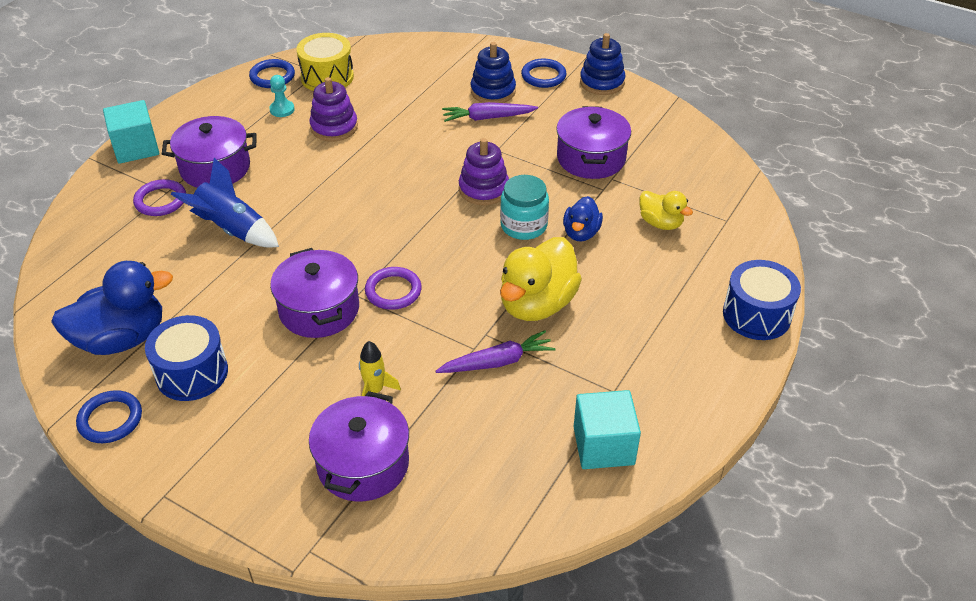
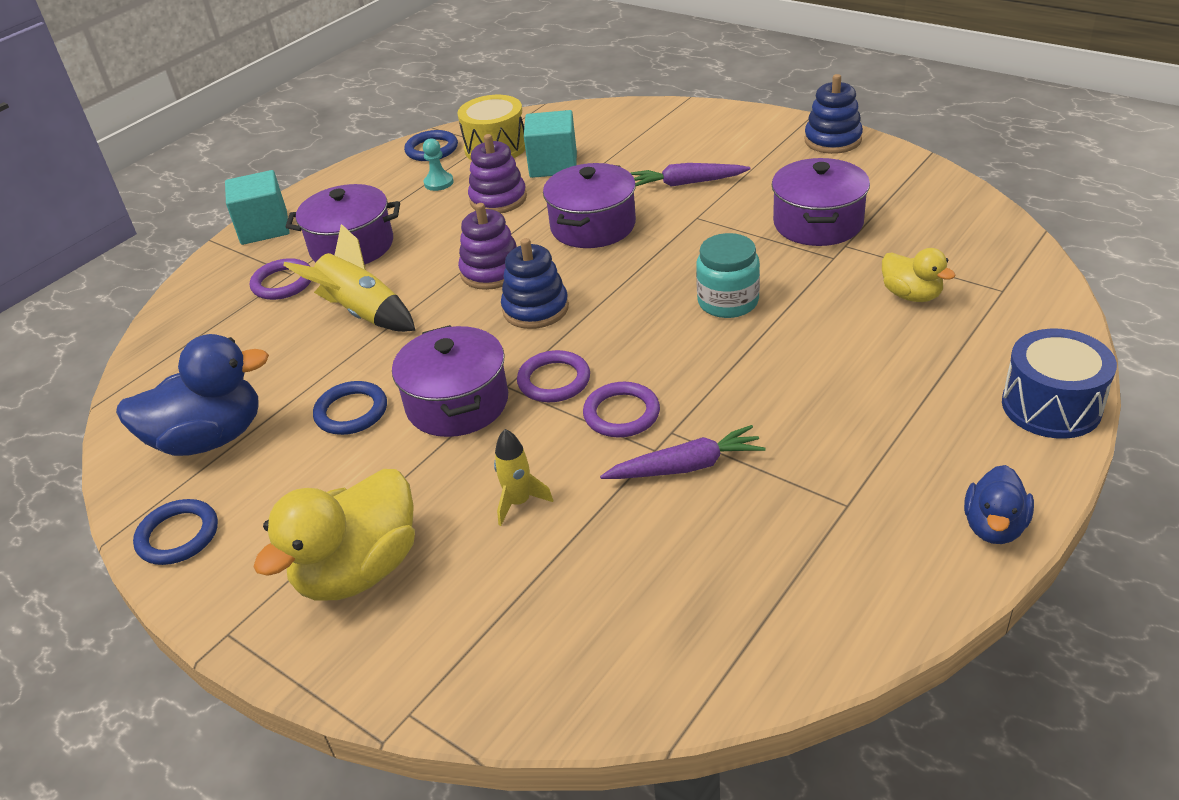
camera: 10 degrees right, 5 degrees down
blue drum [145,315,228,401] -> none
blue rocket [171,158,279,248] -> yellow rocket [283,224,416,332]
purple pot [309,391,409,502] -> purple pot moved to [543,163,636,248]
purple stacking toy [459,138,509,205] -> purple stacking toy moved to [458,203,517,290]
blue stacking toy [471,42,516,103] -> blue stacking toy moved to [501,238,569,329]
yellow duck [500,237,582,321] -> yellow duck moved to [253,469,415,601]
blue ring [521,59,567,88] -> blue ring moved to [313,381,387,435]
blue duck [563,196,603,241] -> blue duck moved to [964,465,1034,544]
turquoise cube [574,390,641,469] -> turquoise cube moved to [524,110,577,178]
none -> purple ring [583,382,660,437]

